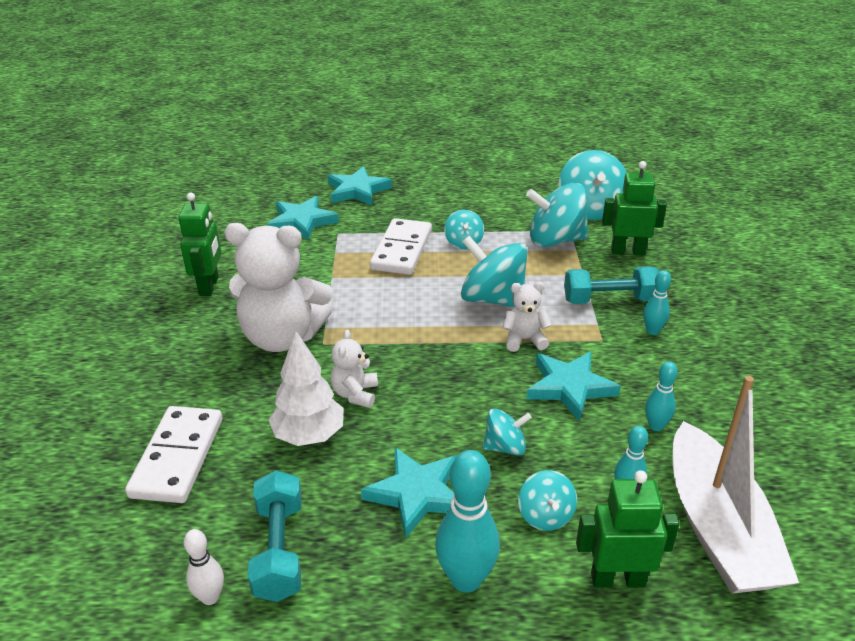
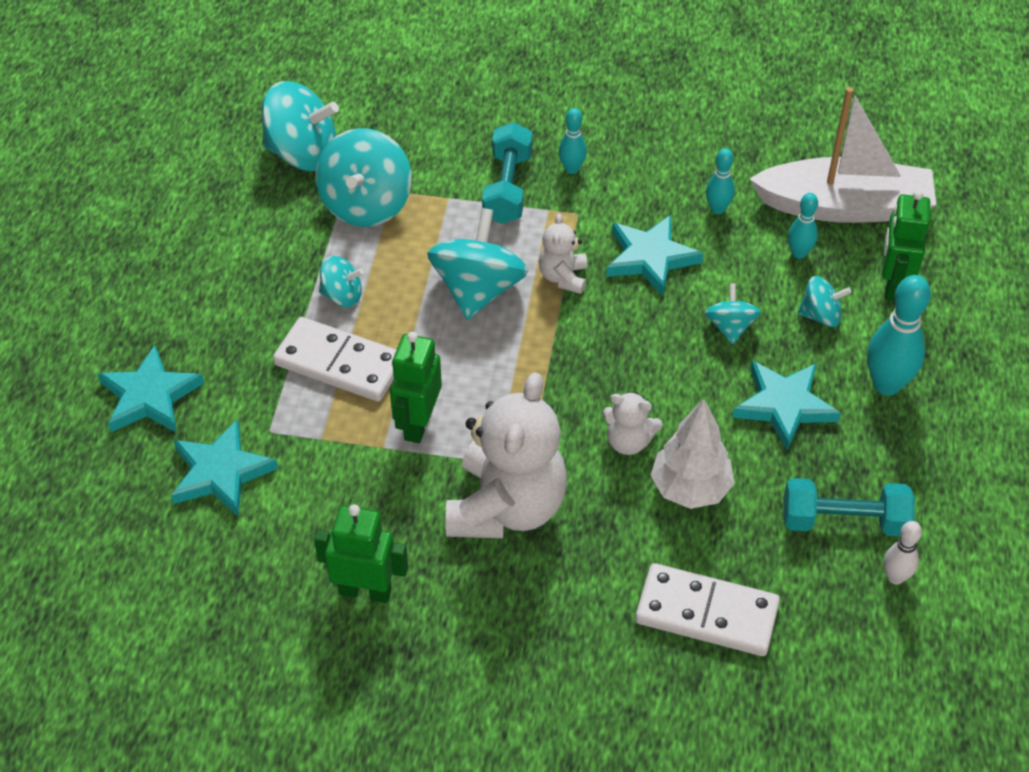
camera: 80 degrees left, 15 degrees up
turquoise spinning top [461,236,528,307] -> turquoise spinning top turned 150 degrees clockwise [427,208,528,320]
green robot [602,161,667,255] -> green robot moved to [390,332,442,443]

